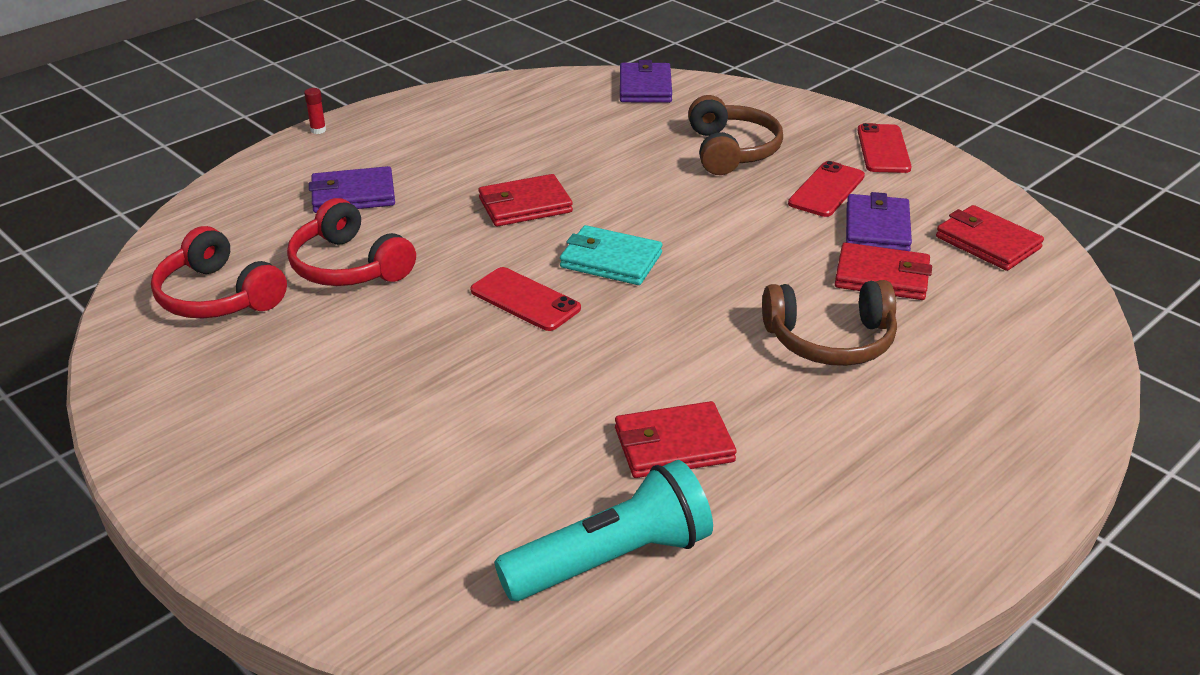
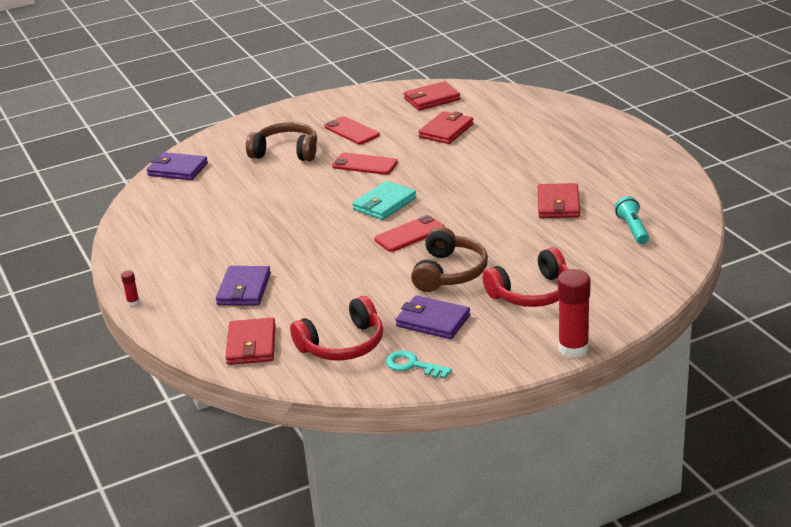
camera: 70 degrees left, 5 degrees down
red headphones [287,198,416,286] -> red headphones moved to [483,247,569,307]
red wallet [478,174,573,227] -> red wallet moved to [225,318,276,365]
turquoise flashlight [495,460,713,601] -> turquoise flashlight [615,196,649,244], size x0.57
brown headphones [762,280,897,366] -> brown headphones moved to [411,227,488,292]
purple wallet [846,192,912,251] -> purple wallet moved to [395,295,470,339]
red phone [857,123,912,173] -> red phone moved to [332,153,398,175]
none -> turquoise key [386,351,452,379]
none -> red glue stick [558,269,590,358]

